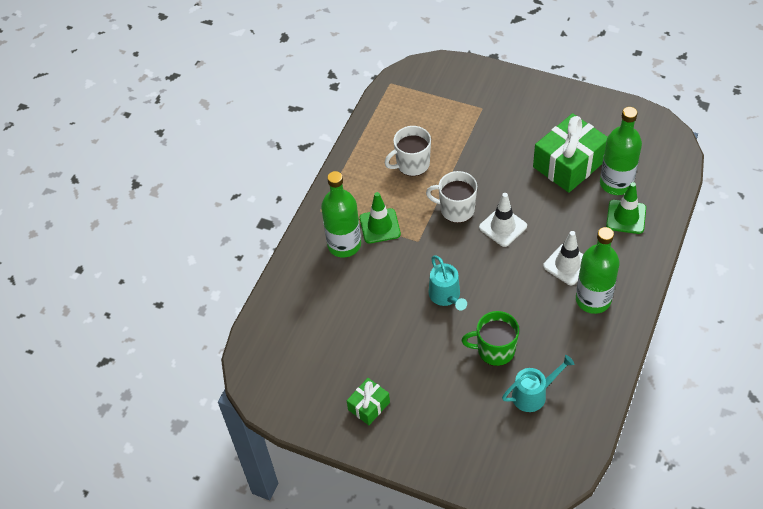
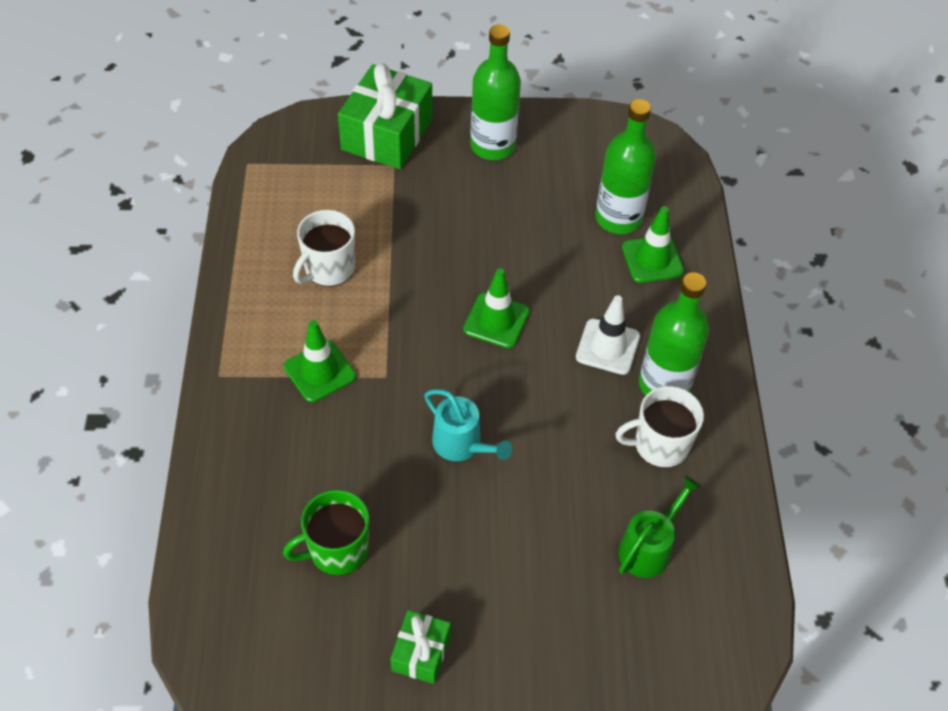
camera: 30 degrees left, 0 degrees up
green bottle [321,171,361,258] -> green bottle moved to [471,25,521,160]
white mug [426,171,477,223] -> white mug moved to [616,386,704,468]
green mug [462,311,519,366] -> green mug moved to [283,490,369,576]
white traffic cone [479,193,527,247] -> green traffic cone [463,268,530,348]
turquoise watering can [502,355,574,412] -> green watering can [618,476,701,578]
green gift [533,113,608,193] -> green gift moved to [338,63,432,169]

